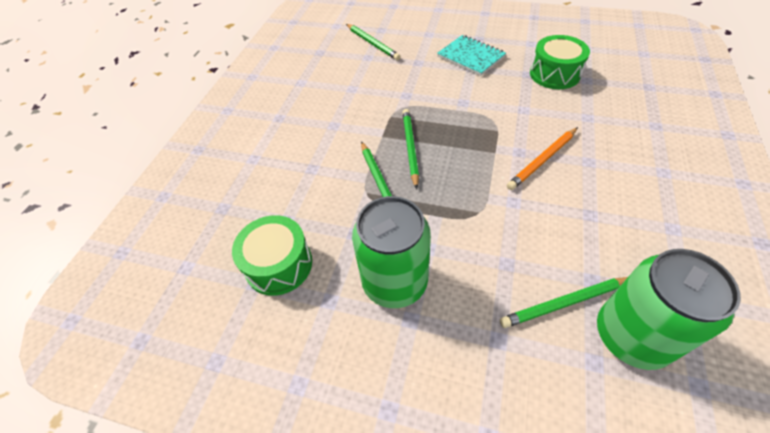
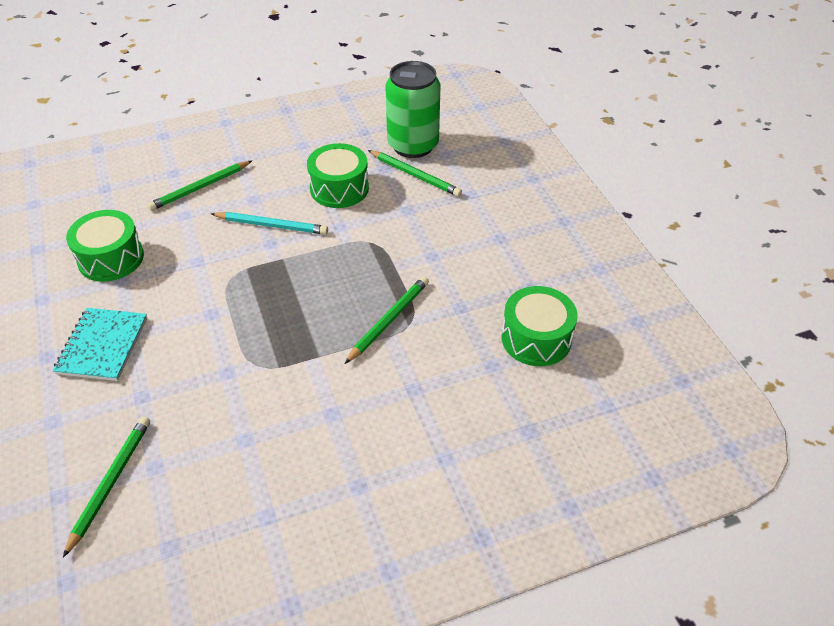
camera: 130 degrees left, 5 degrees down
green can [352,196,431,308] -> none
green pencil [402,109,419,189] -> green pencil moved to [147,161,252,211]
orange pencil [507,127,578,190] -> turquoise pencil [211,212,328,235]
none -> green drum [307,143,369,208]

